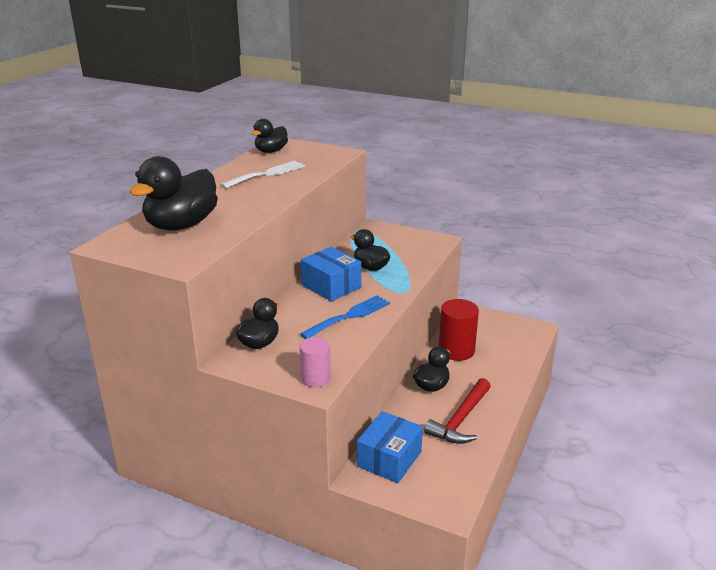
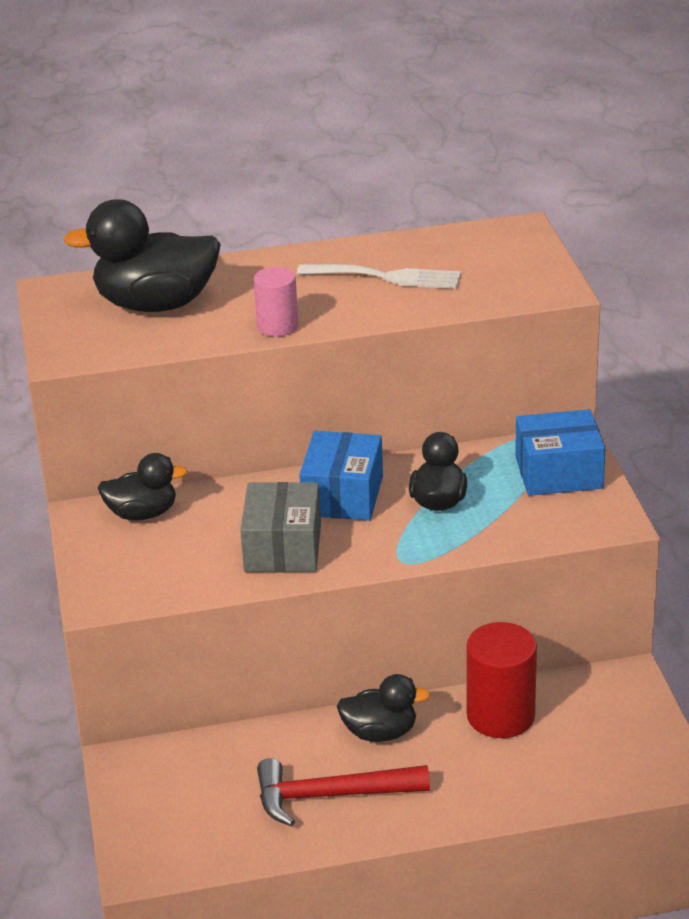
camera: 55 degrees right, 5 degrees up
black duck [251,119,288,153] -> none
blue fork [300,295,390,339] -> grey box [240,482,321,572]
pink cylinder [300,337,331,387] -> pink cylinder moved to [254,267,298,337]
blue box [357,411,423,483] -> blue box moved to [515,409,606,496]

